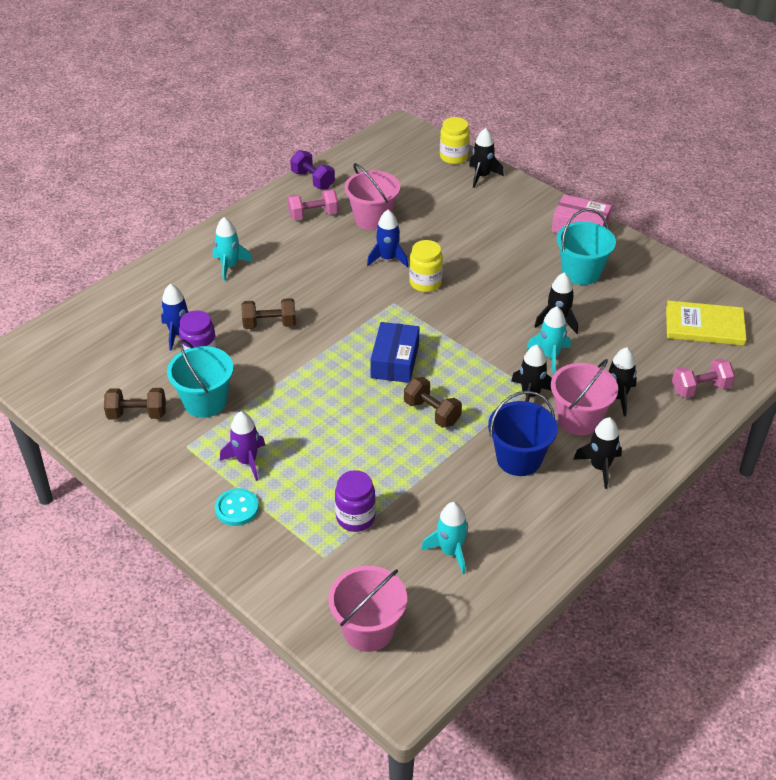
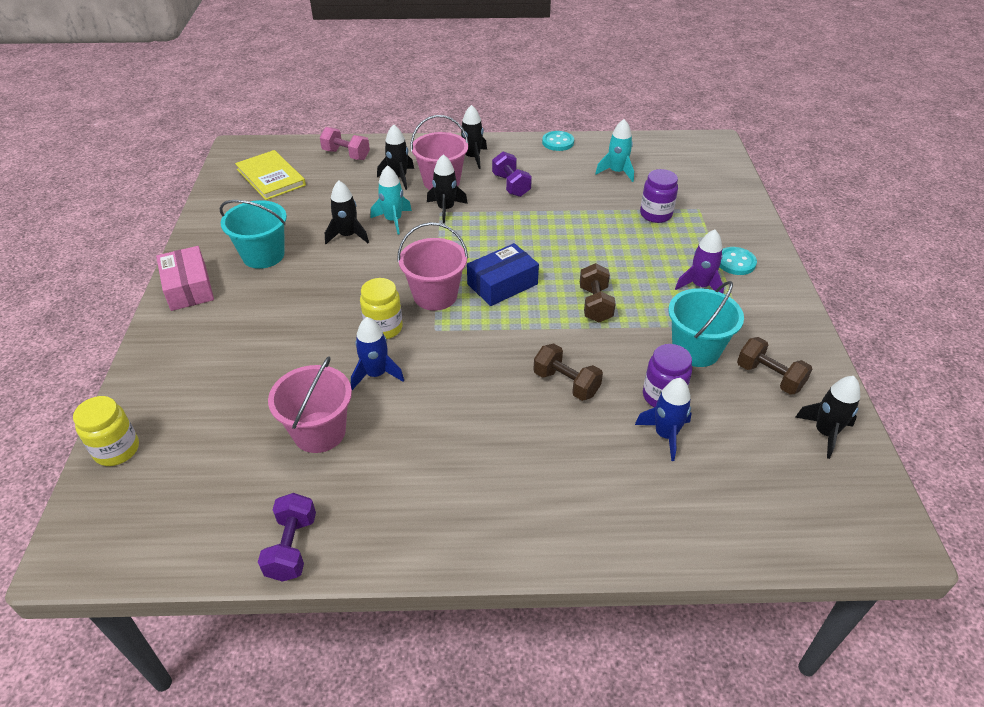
camera: 135 degrees left, 0 degrees up
turquoise rocket [213,217,253,282] -> none
pink dumbbell [287,189,339,220] -> none
pink bucket [328,566,407,652] -> pink bucket moved to [397,222,468,311]
brown dumbbell [404,377,462,428] -> brown dumbbell moved to [580,263,616,322]
black rocket [469,128,504,188] -> black rocket moved to [795,376,860,459]
blue bucket [488,391,558,476] -> purple dumbbell [492,151,532,197]
none -> turquoise button [542,131,574,151]

